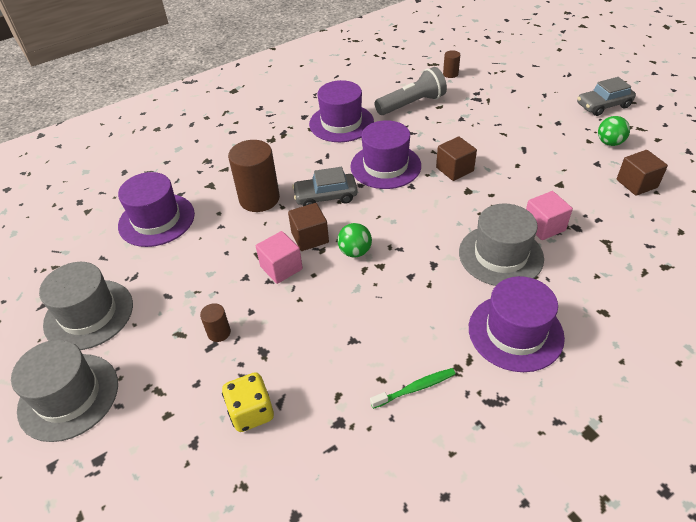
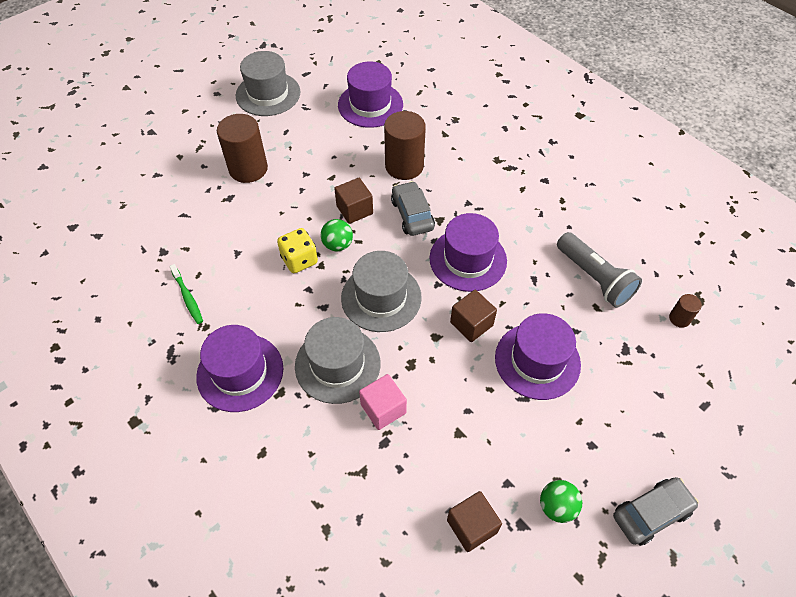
camera: 80 degrees right, 10 degrees up
grey hat [11,340,118,442] -> grey hat moved to [341,251,422,332]
brown cylinder [200,303,231,342] -> brown cylinder [217,114,268,183], size x2.14
yellow dice [222,372,274,432] -> yellow dice moved to [277,228,318,273]
pink cube [256,231,303,284] -> none
purple hat [309,80,374,142] -> purple hat moved to [495,313,581,400]
grey car [577,77,636,116] -> grey car turned 90 degrees clockwise [613,477,699,546]

